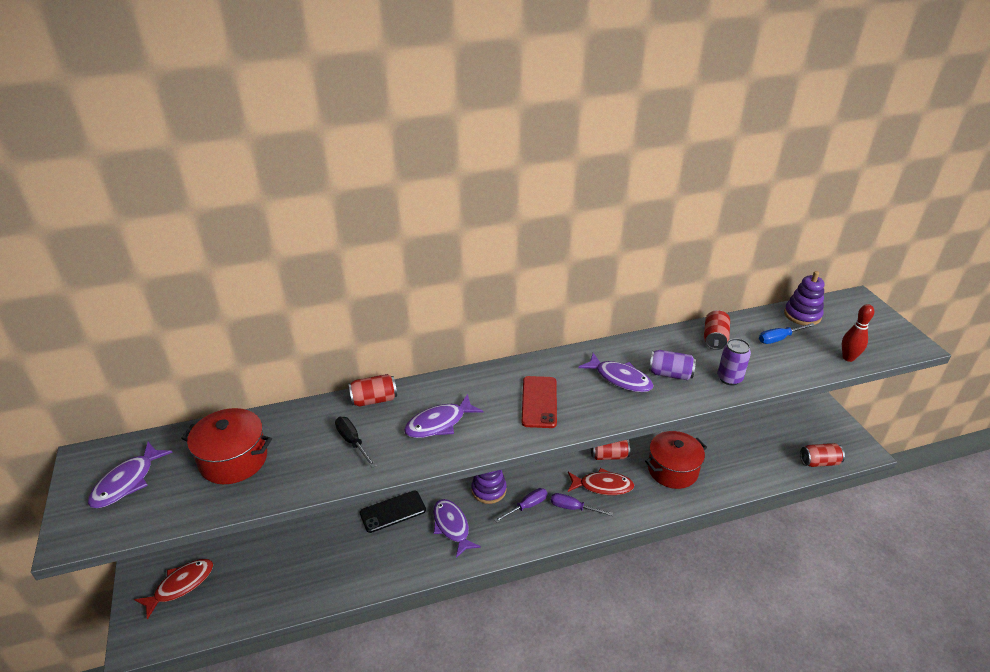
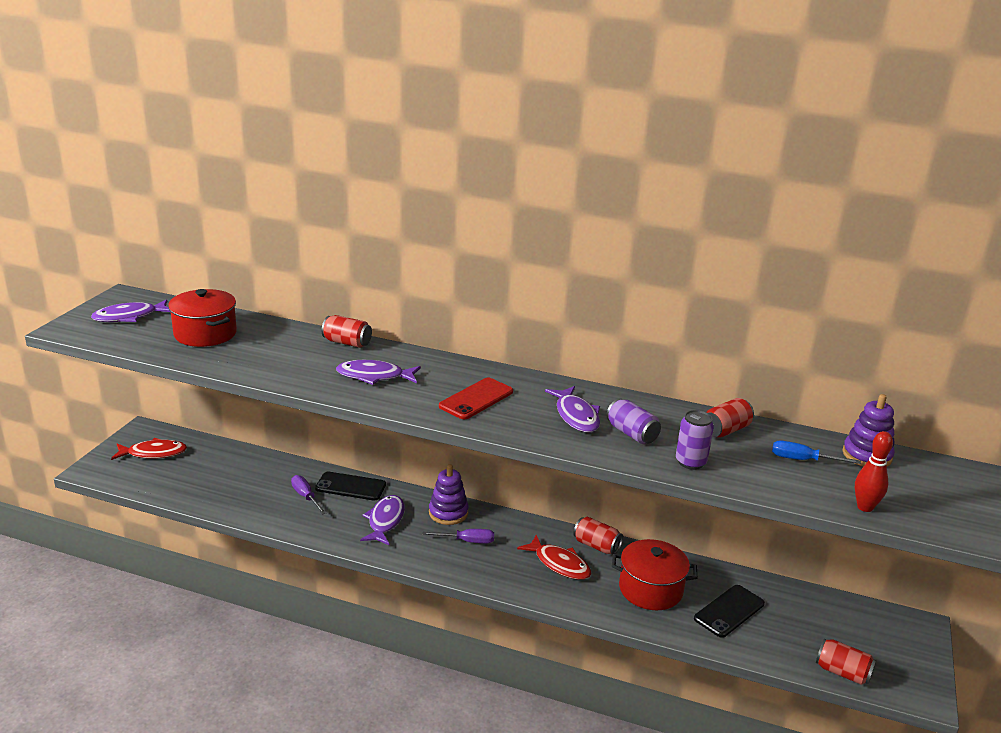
camera: 35 degrees right, 10 degrees down
black screwdriver [335,417,376,468] -> none
purple screwdriver [551,493,613,516] -> purple screwdriver moved to [291,475,326,514]
none -> black phone [694,585,765,638]

